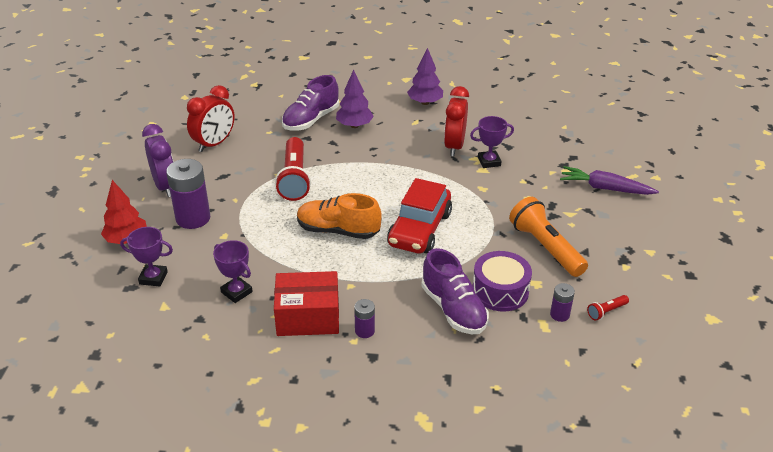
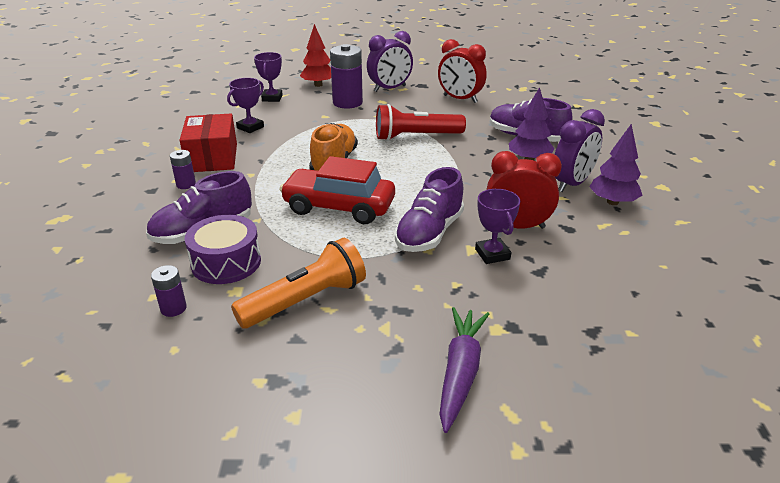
camera: 85 degrees right, 5 degrees down
red flashlight [587,295,629,321] -> none
none -> purple shoe [395,167,464,252]
none -> purple clock [555,109,605,192]

